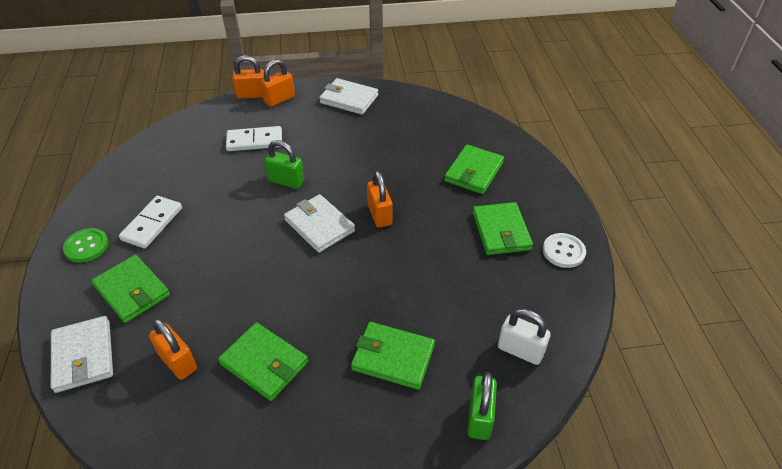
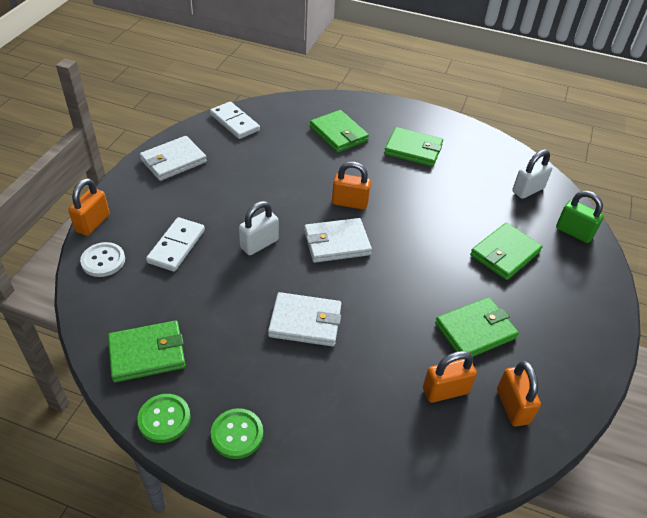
camera: 65 degrees left, 0 degrees up
white wallet [51,316,113,393] -> white wallet moved to [268,292,342,347]
green wallet [91,255,170,323] -> green wallet moved to [108,321,186,383]
white domino [119,196,182,248] -> white domino moved to [210,102,260,139]
orange padlock [260,59,295,107] -> orange padlock moved to [497,361,541,426]
green padlock [264,140,304,189] -> white padlock [239,201,278,255]
white button [543,233,586,268] -> white button moved to [80,242,125,277]
none -> green button [137,394,191,443]

